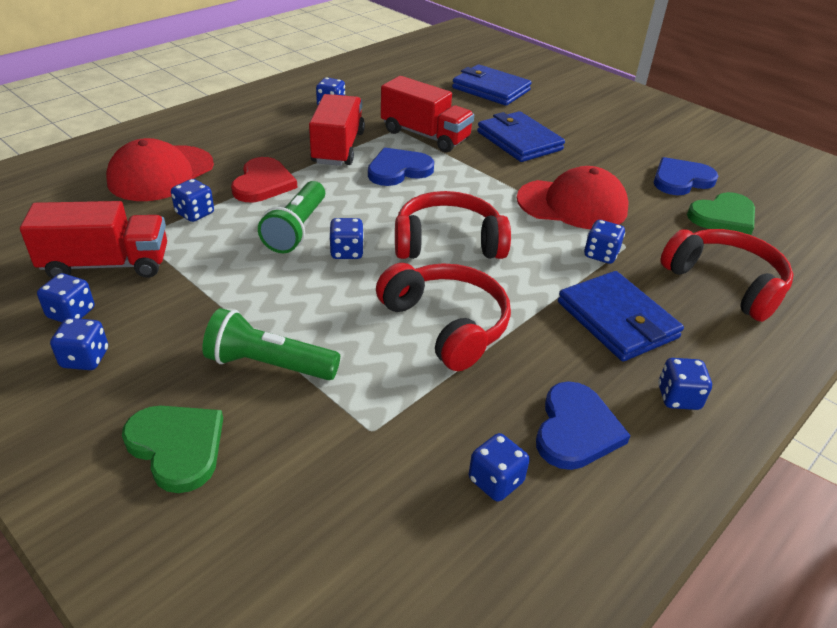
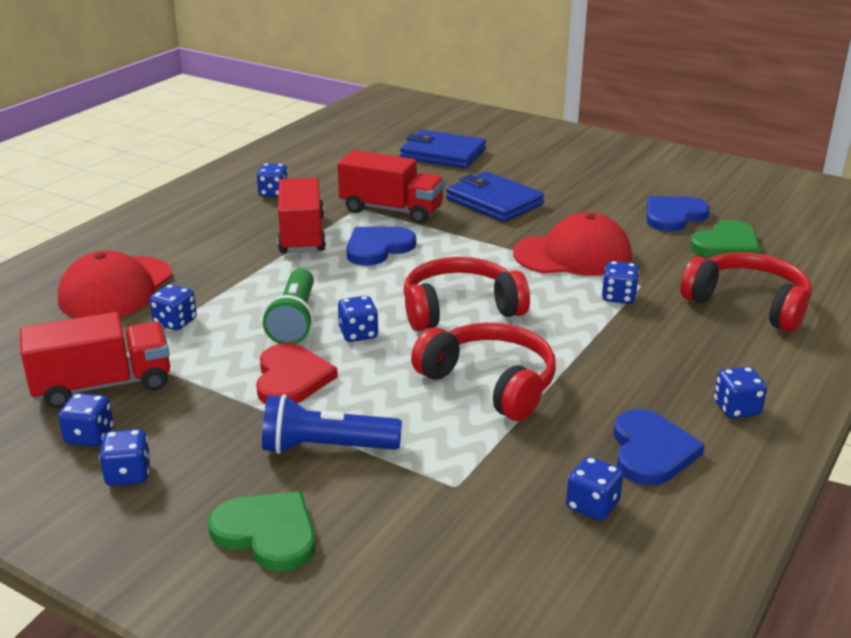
camera: 10 degrees left, 10 degrees down
green flashlight [203,308,340,380] -> blue flashlight [262,394,402,454]
red heart [231,157,297,202] -> red heart moved to [256,343,338,404]
blue wallet [558,271,684,362] -> none

